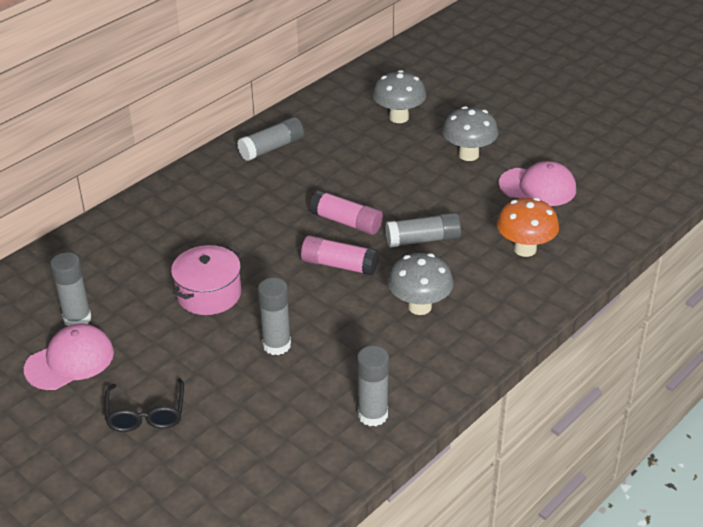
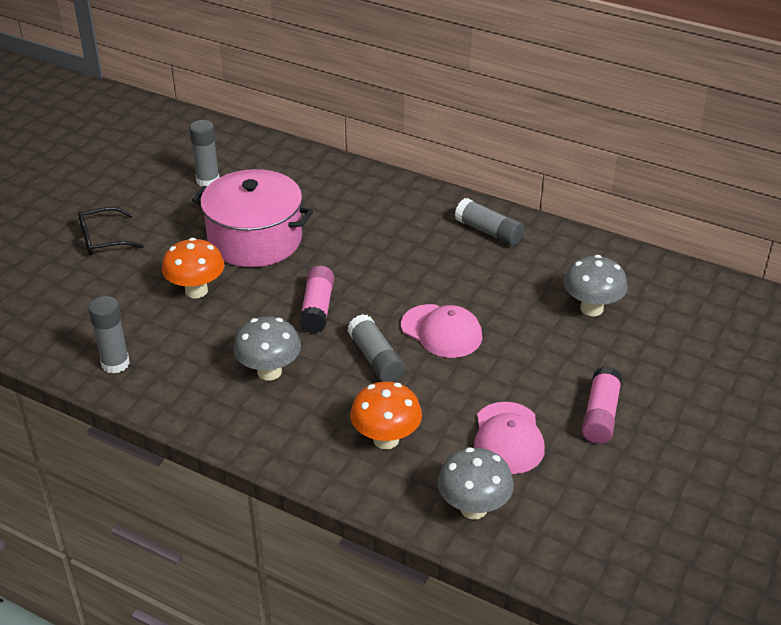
camera: 75 degrees right, 0 degrees up
pink cap [24,324,114,390] -> pink cap moved to [401,304,482,358]
pink pot [171,245,241,315] -> pink pot [192,169,313,267], size x1.58
grey glue stick [258,278,291,355] -> orange mushroom [162,238,224,298]
pink glue stick [310,190,383,235] -> pink glue stick moved to [582,366,623,444]
grey mushroom [442,106,498,161] -> grey mushroom moved to [437,447,514,520]

